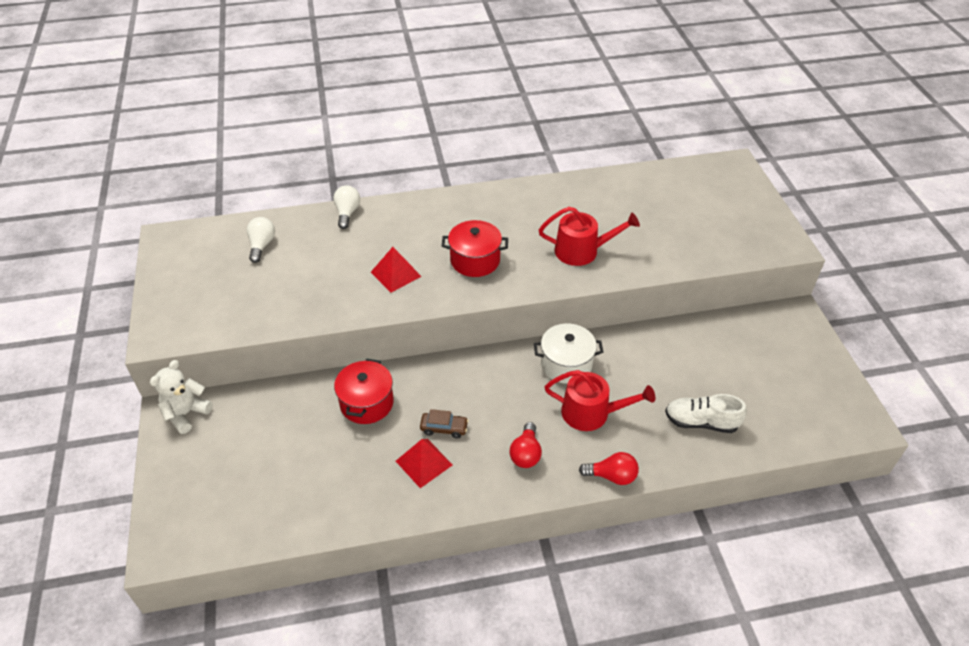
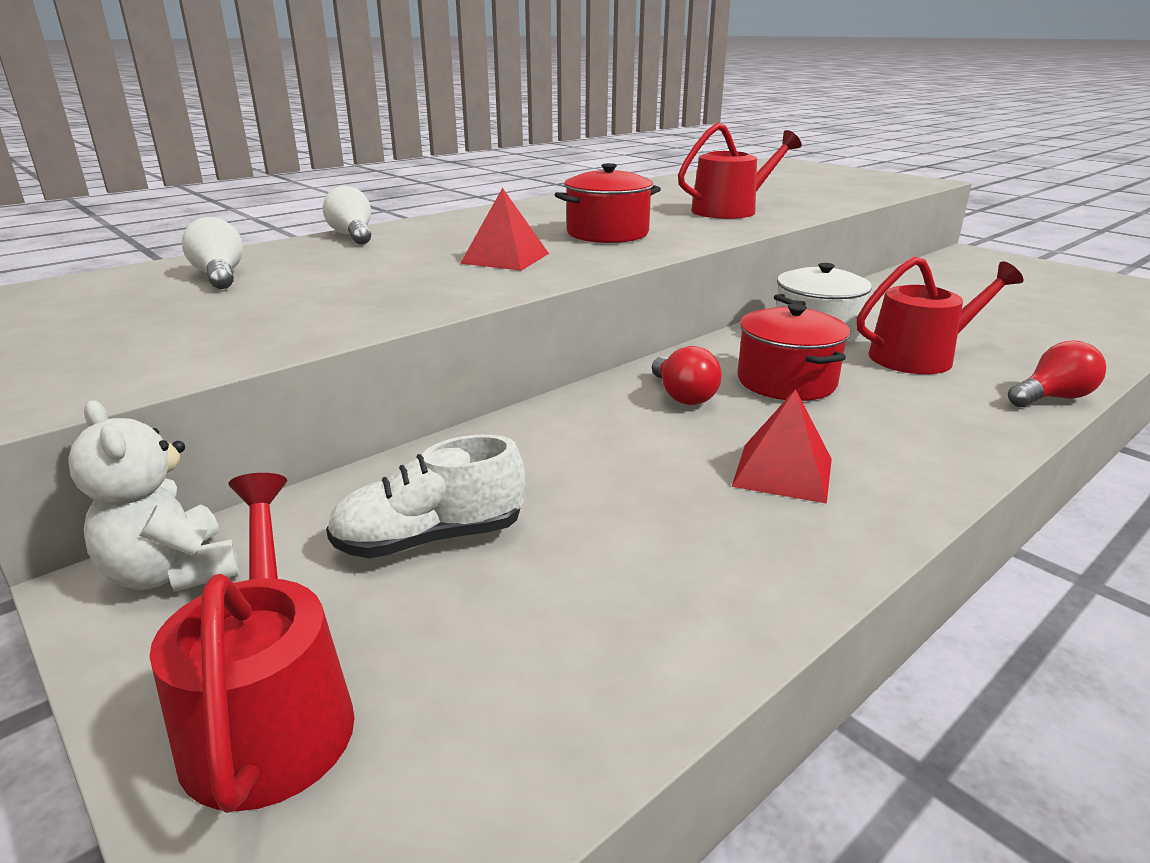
camera: 30 degrees left, 20 degrees down
white teddy bear [150,360,213,434] -> white teddy bear turned 45 degrees counterclockwise [68,400,239,591]
red pot [334,359,394,424] -> red pot moved to [738,303,850,401]
brown car [420,409,469,439] -> none
red light bulb [509,422,542,468] -> red light bulb moved to [652,346,722,405]
white shoe [665,394,747,433] -> white shoe moved to [326,434,525,558]
none -> red watering can [149,473,355,813]

